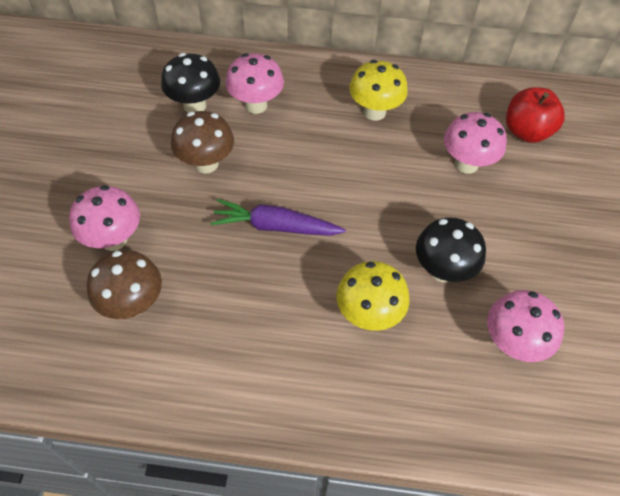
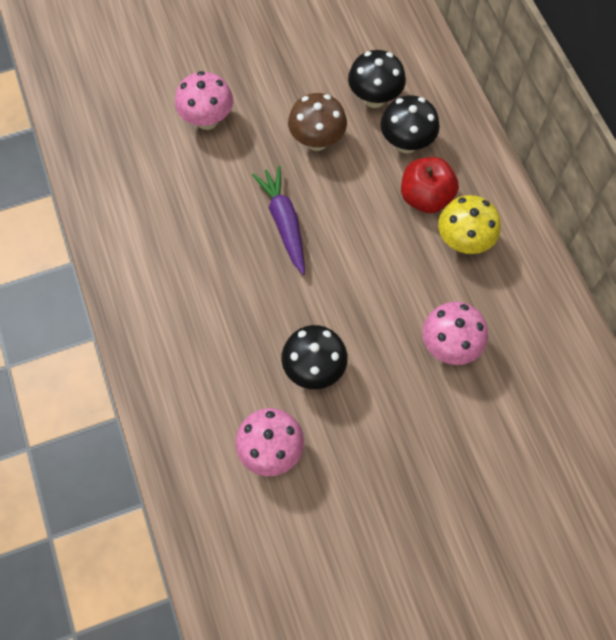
camera: 65 degrees right, 10 degrees up
brown mushroom [87,250,162,319] -> none
pink mushroom [225,53,284,114] -> black mushroom [380,95,440,153]
yellow mushroom [337,261,410,331] -> none
red apple [506,87,565,143] -> red apple moved to [401,157,459,213]

